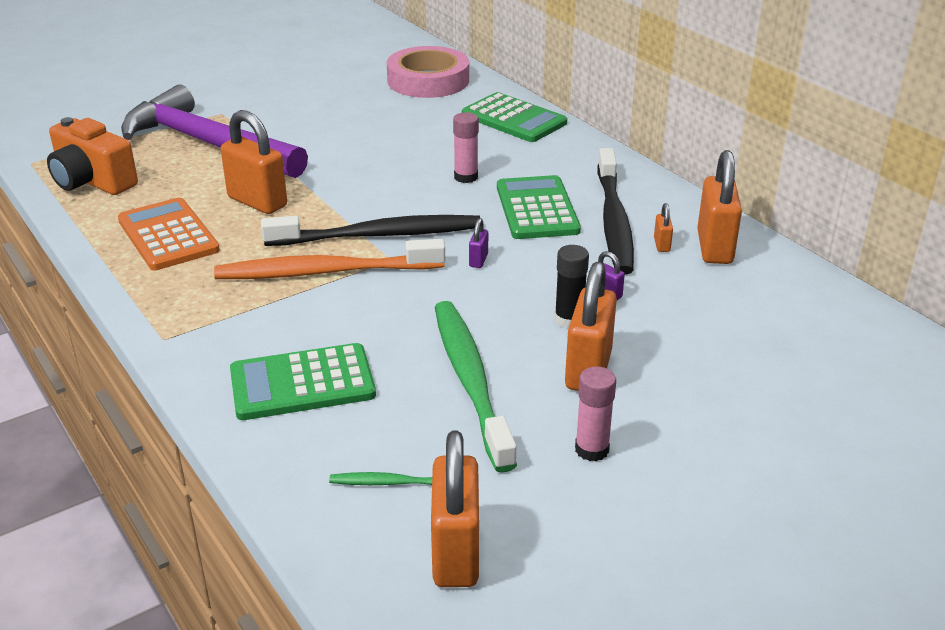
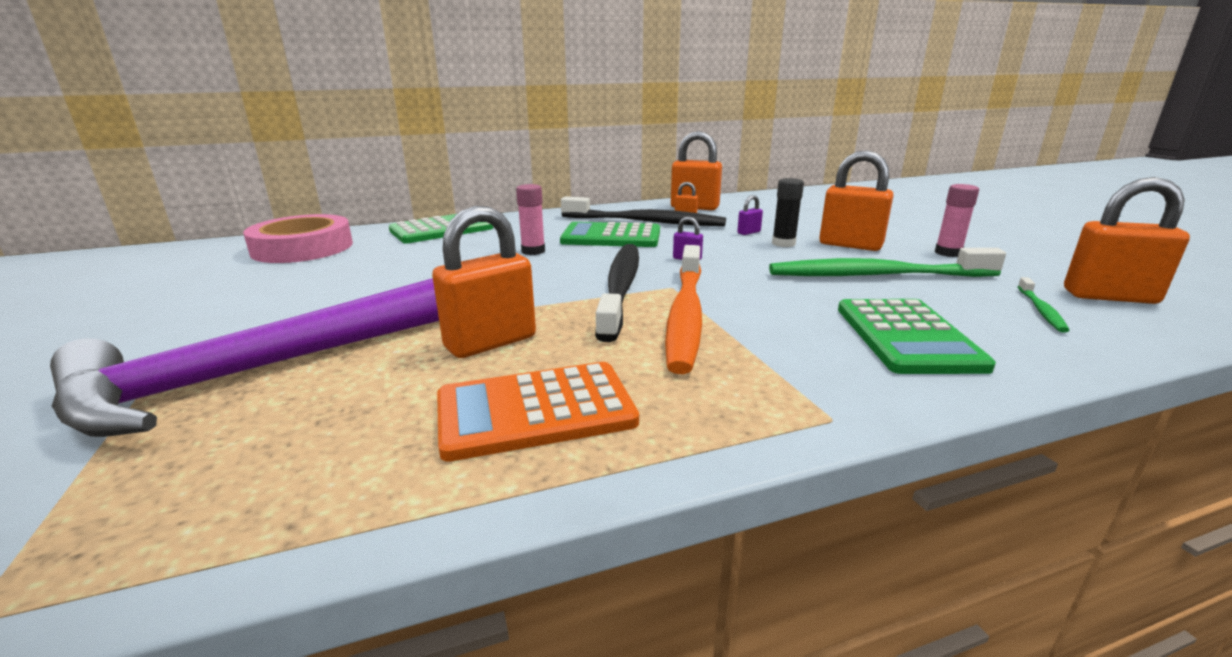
camera: 75 degrees left, 10 degrees down
orange camera [47,117,138,195] -> none

